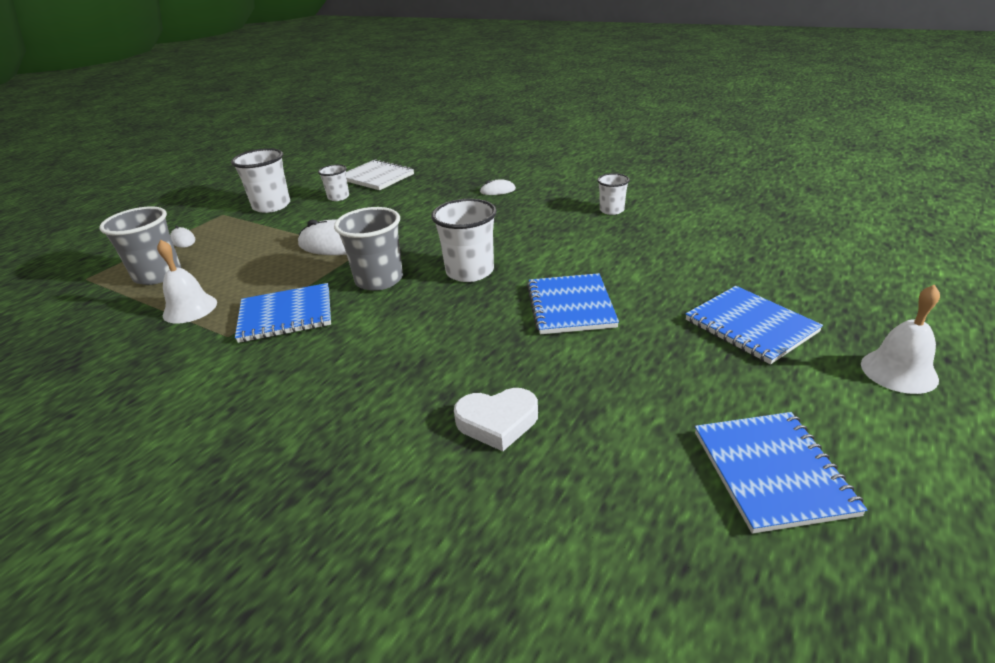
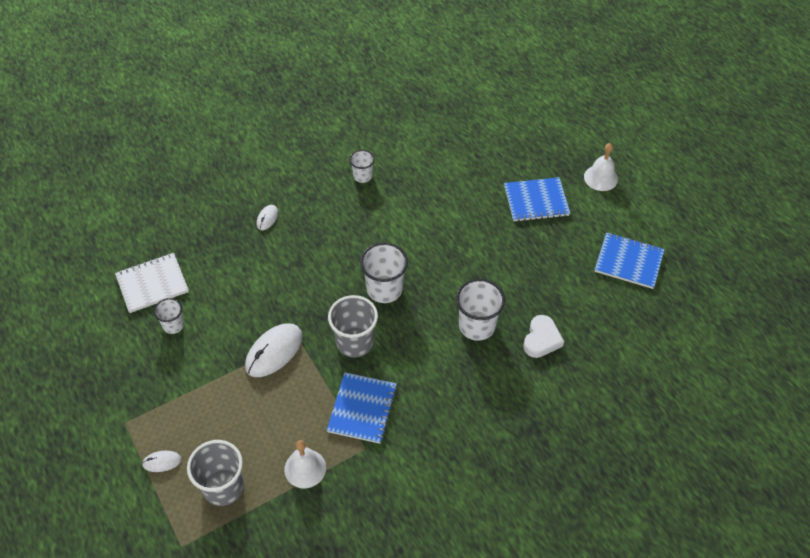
camera: 65 degrees left, 20 degrees up
white cup [231,148,290,213] -> white cup moved to [456,279,505,341]
blue notebook [527,273,619,334] -> none

